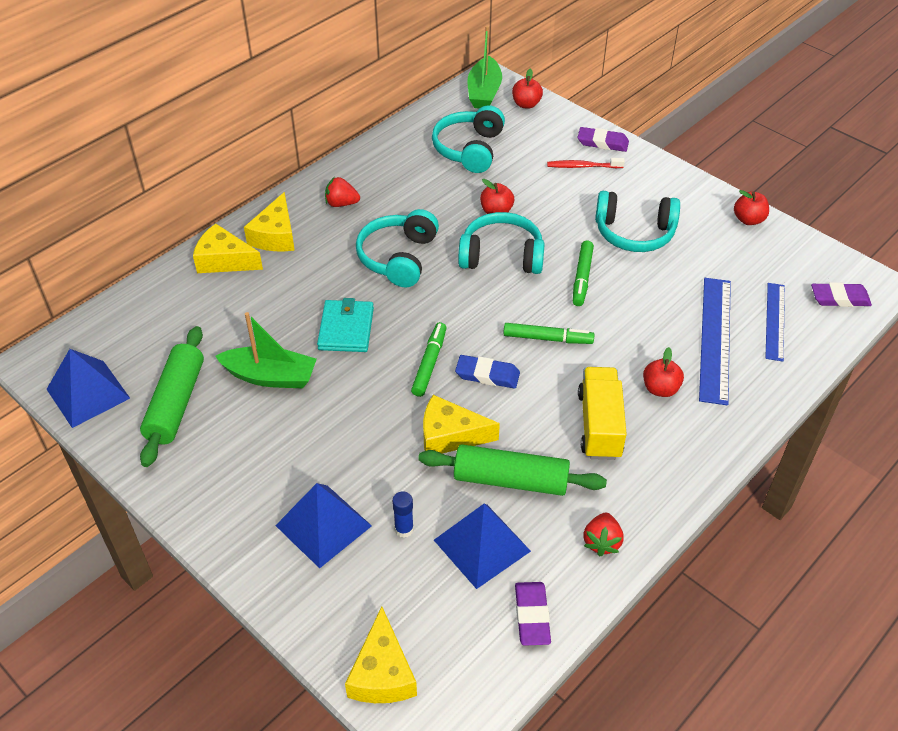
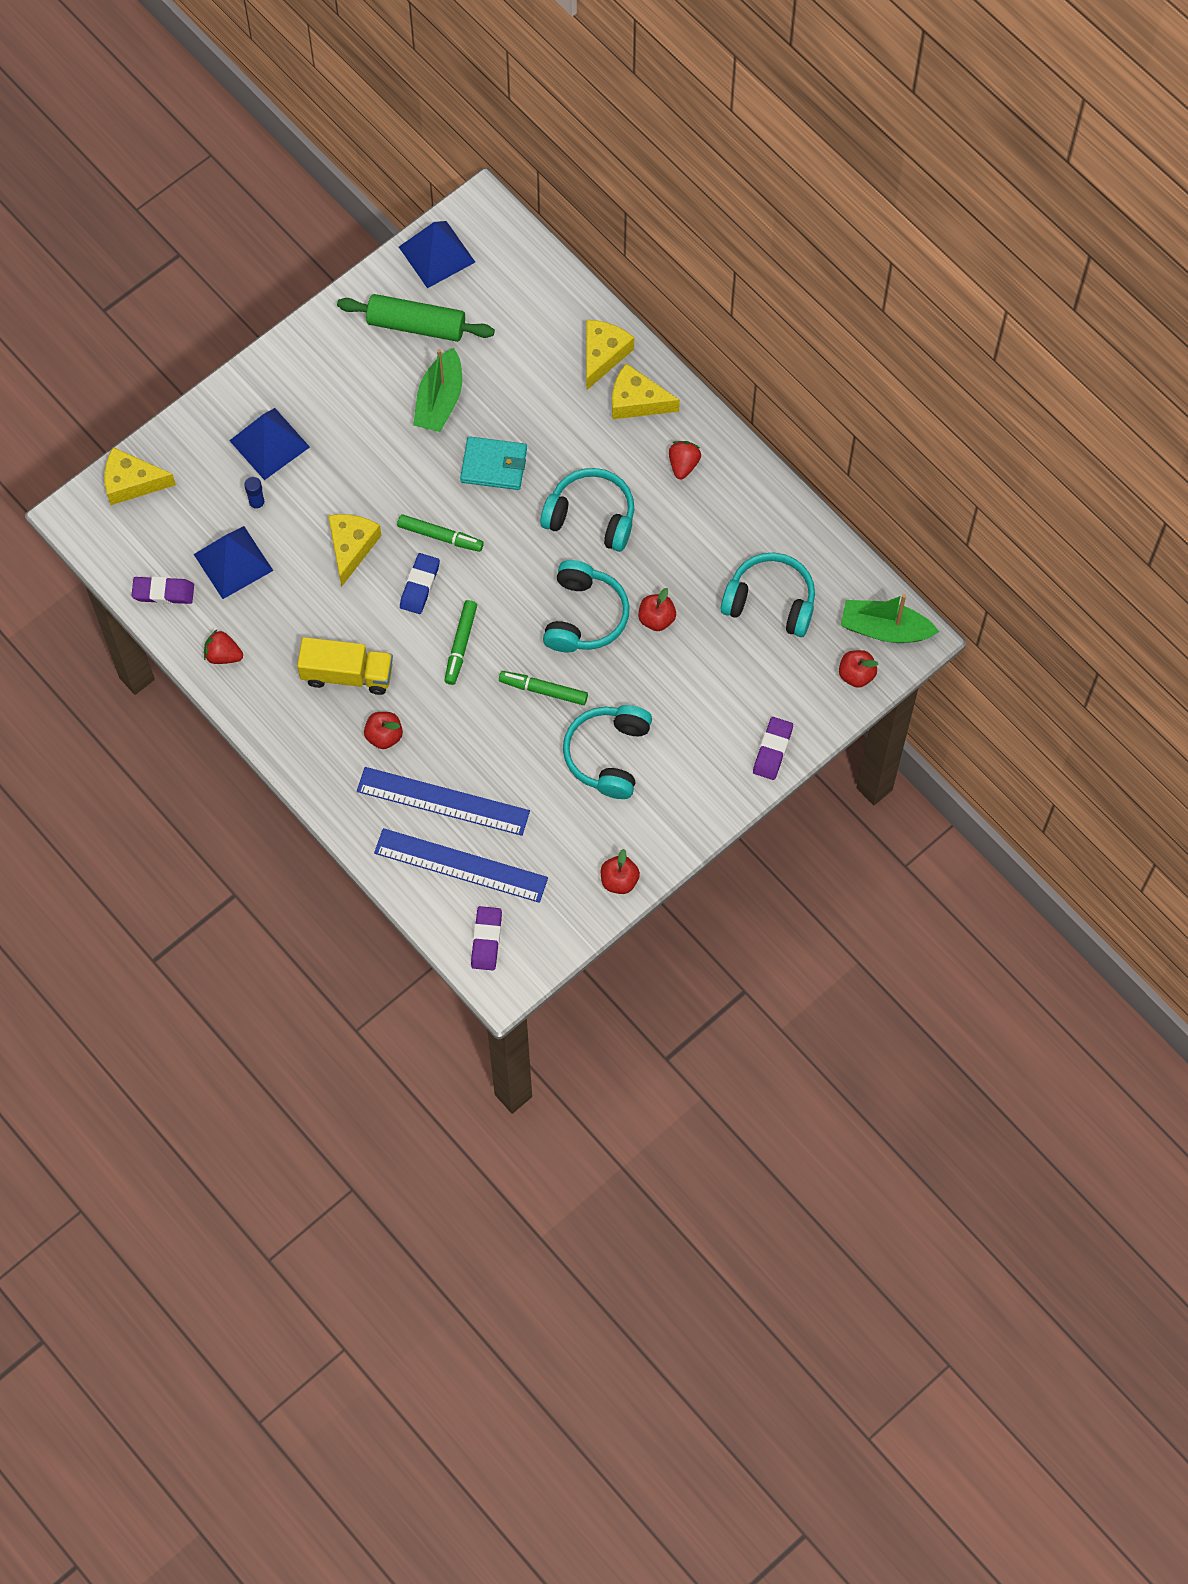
camera: 95 degrees right, 20 degrees up
green rolling pin [418,444,607,496] -> none
red toothbrush [547,158,625,168] -> none
blue ruler [765,283,785,361] -> blue ruler [374,828,548,903], size x1.57

